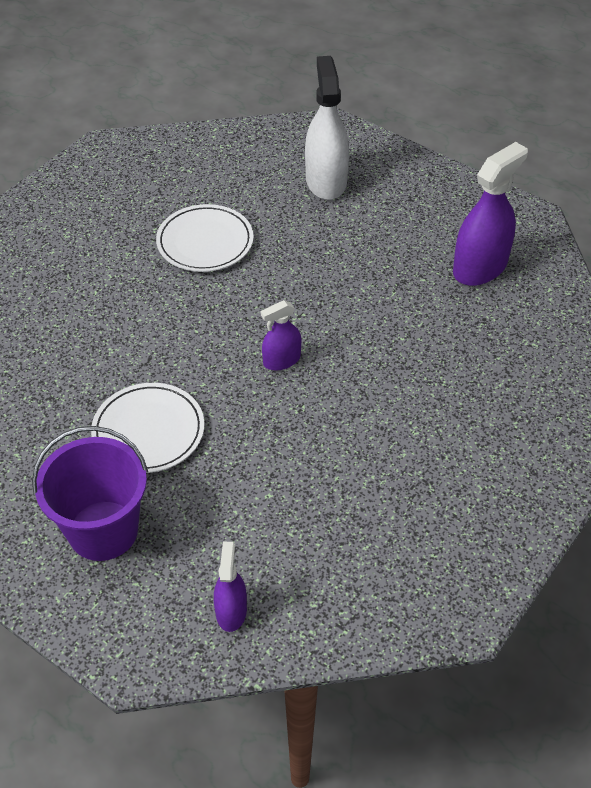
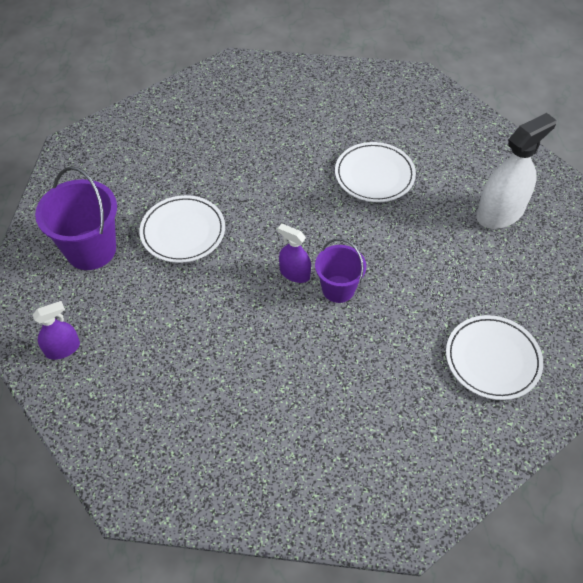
camera: 60 degrees right, 5 degrees up
purple spray bottle [453,142,528,286] -> white plate [446,315,543,400]
none -> purple bucket [315,238,366,303]

